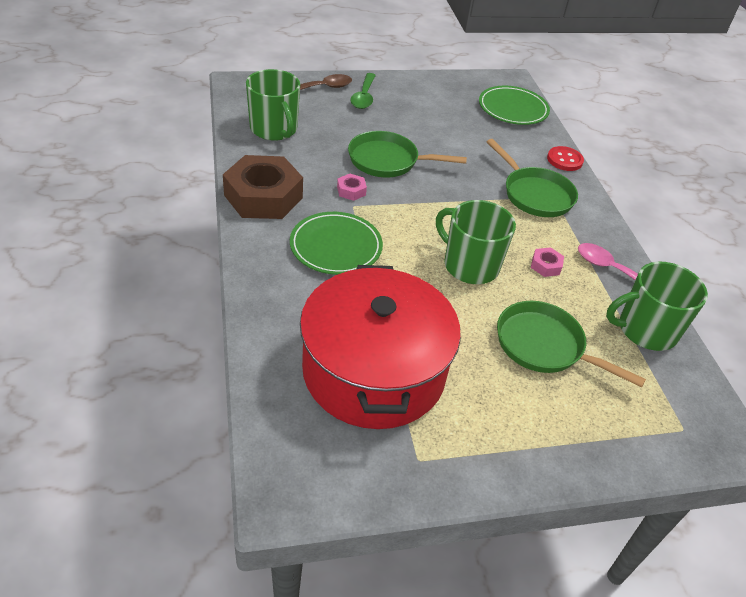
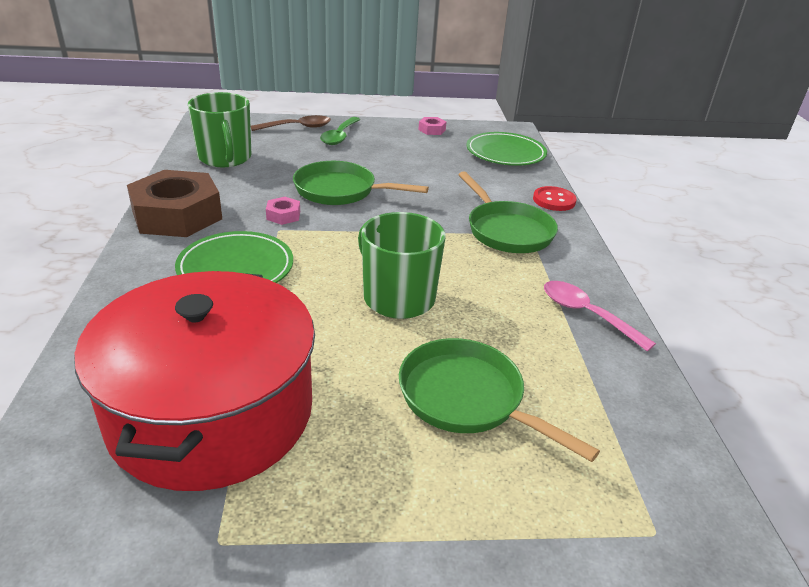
camera: 10 degrees right, 10 degrees down
pink nut [531,247,564,277] -> pink nut moved to [419,117,447,135]
green mug [606,262,708,351] -> none

